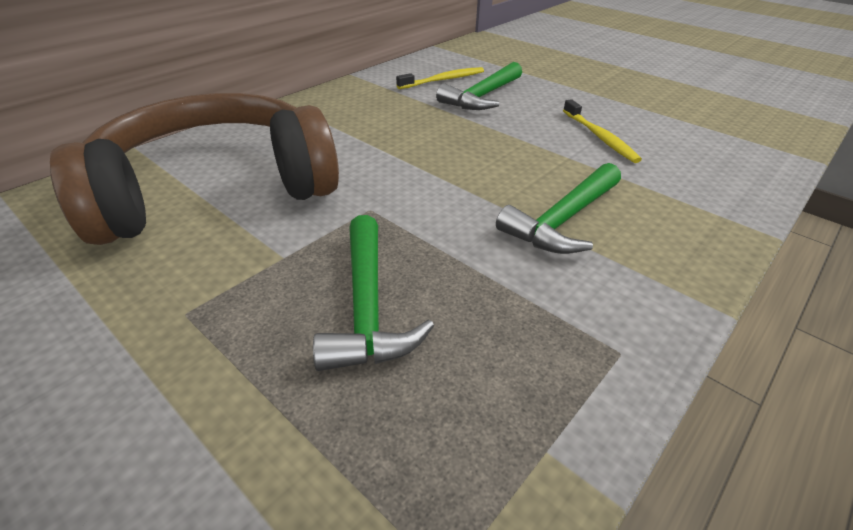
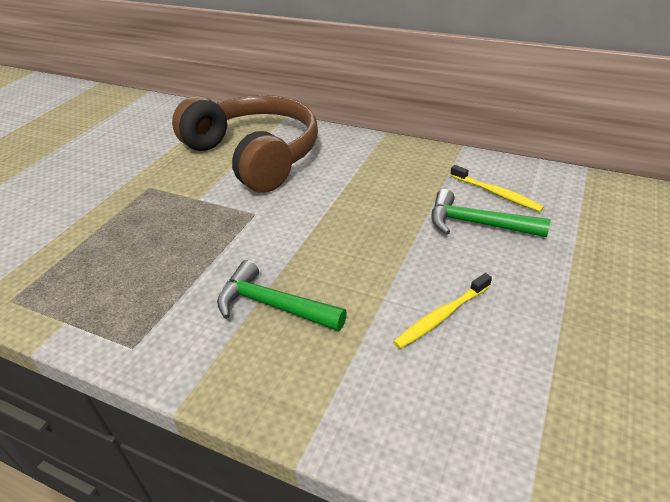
camera: 75 degrees right, 0 degrees up
green hammer [313,215,434,371] -> none

